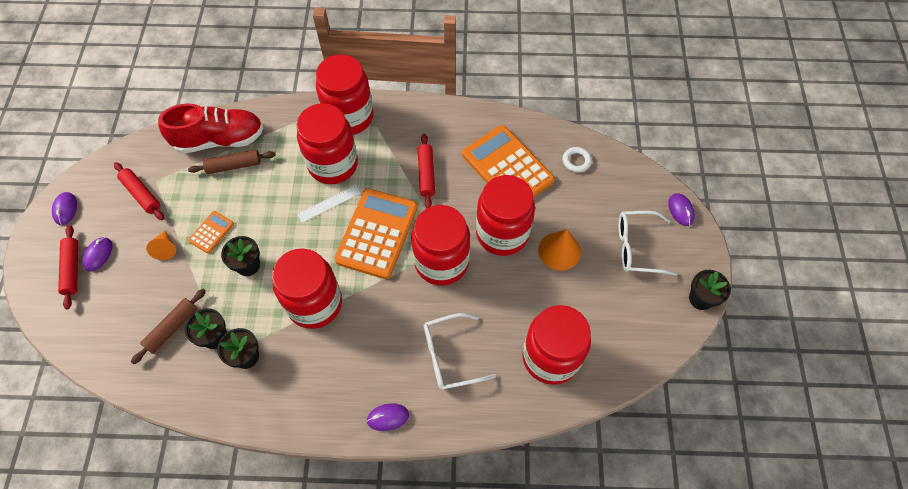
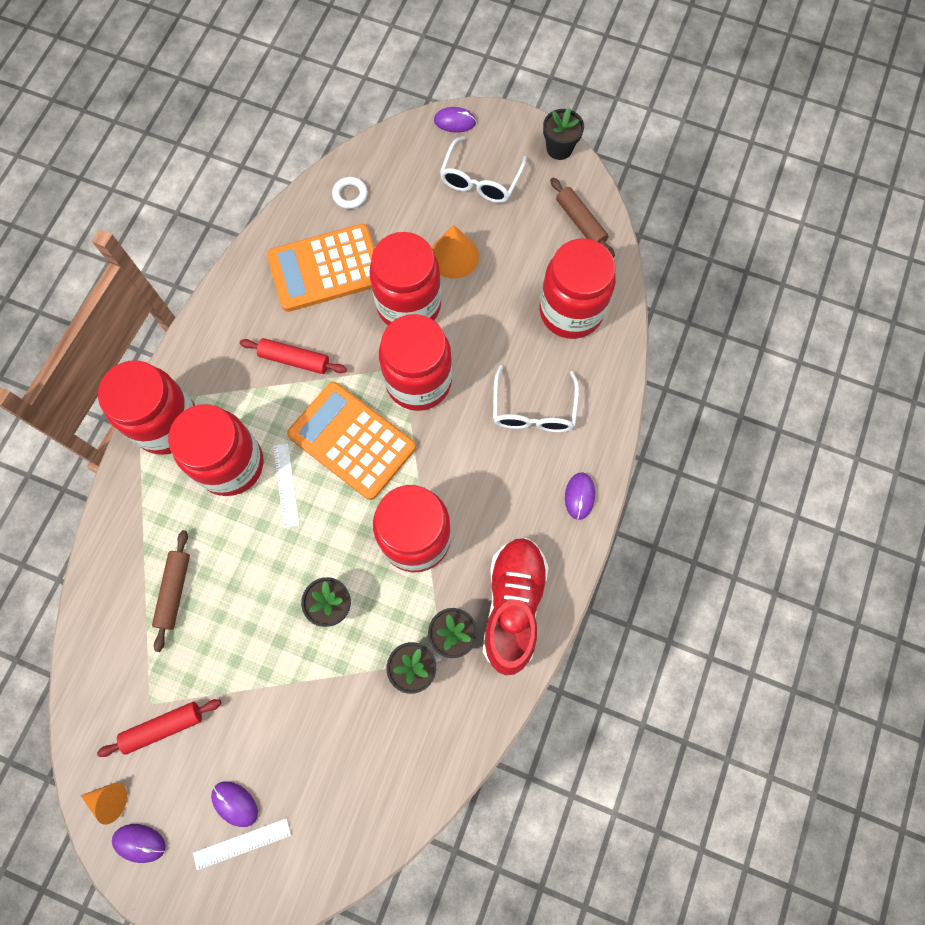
camera: 70 degrees left, 10 degrees up
red rolling pin [58,225,78,309] -> white ruler [193,818,291,870]
brown rolling pin [131,289,206,364] -> brown rolling pin moved to [550,178,615,257]
orange cone [146,231,176,260] -> orange cone moved to [80,783,127,825]
red shoe [158,104,263,153] -> red shoe moved to [483,538,549,675]
orange calculator [188,211,234,254] -> none

